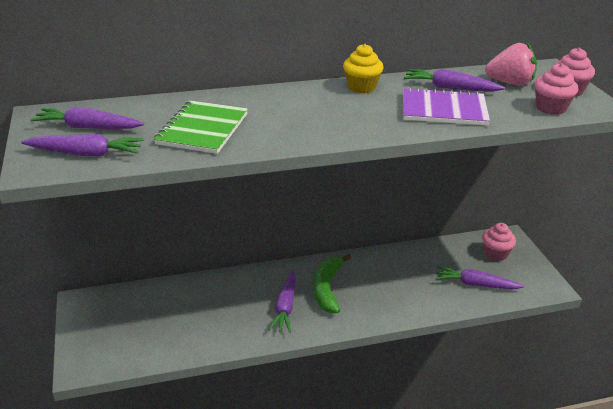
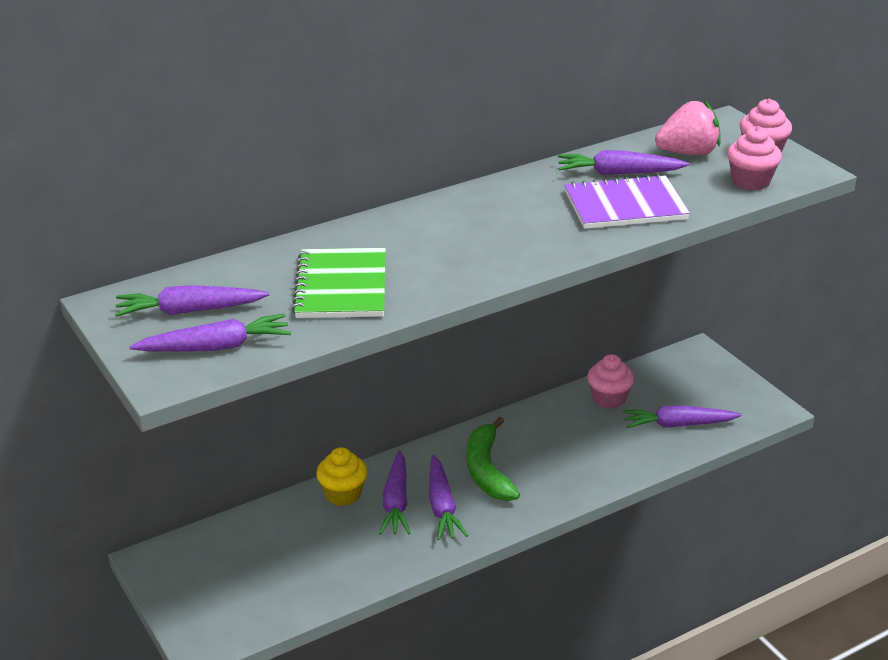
camera: 15 degrees left, 0 degrees up
yellow cupcake [343,44,384,93] -> yellow cupcake moved to [316,447,367,506]
pink cupcake [482,223,516,261] -> pink cupcake moved to [587,354,634,409]
none -> purple carrot [379,450,410,535]

